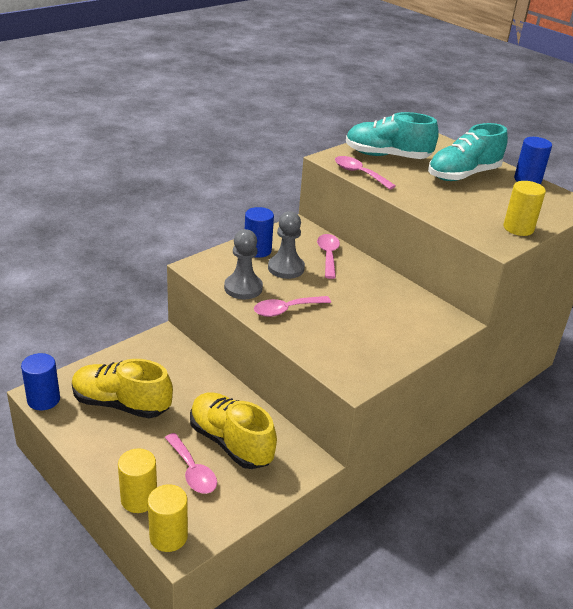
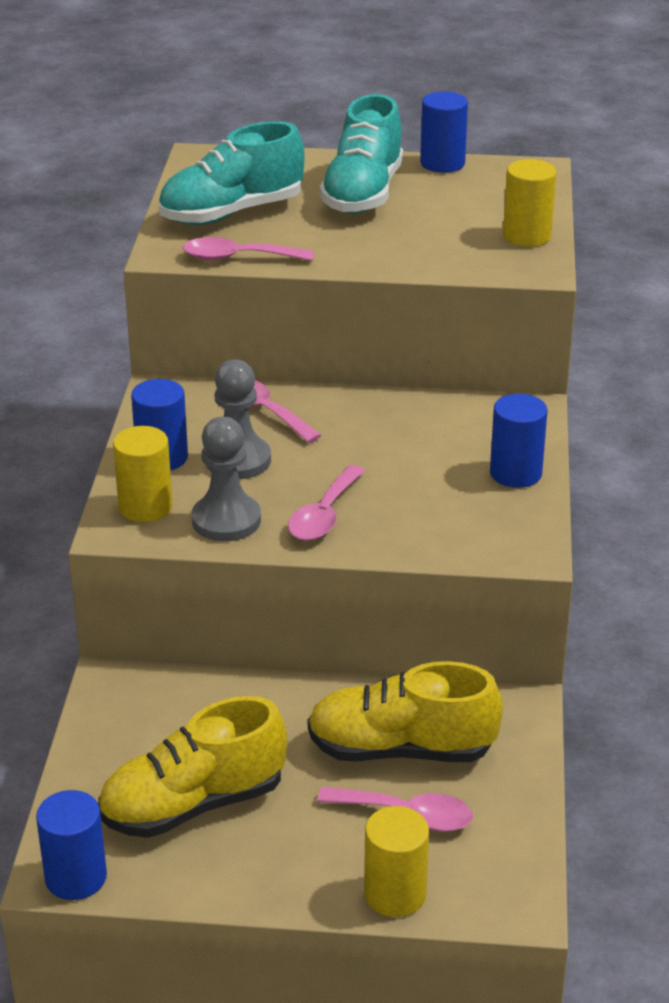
camera: 40 degrees left, 0 degrees up
yellow cylinder [148,484,188,552] -> yellow cylinder moved to [113,426,173,522]
none -> blue cylinder [490,394,547,488]

